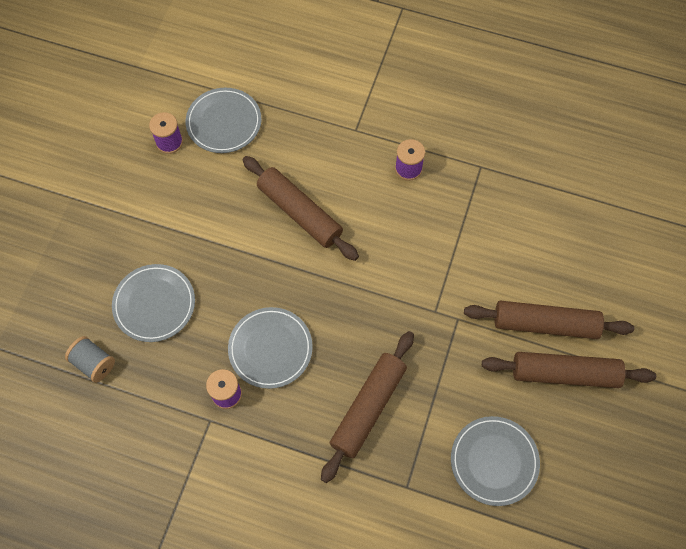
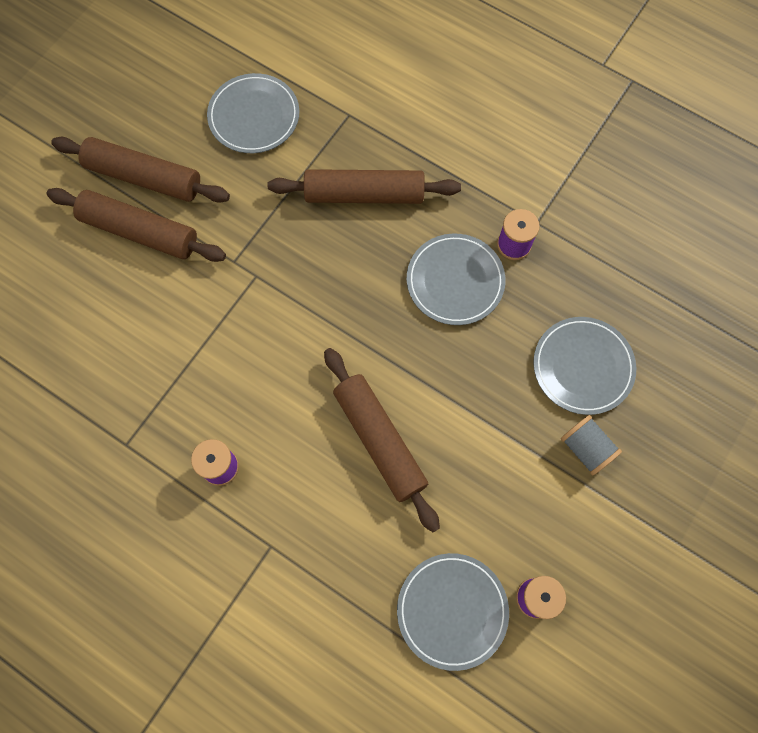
camera: 165 degrees left, 5 degrees up
grey spool [65,336,115,383] -> grey spool moved to [561,415,622,475]
brown rolling pin [321,331,414,483] -> brown rolling pin turned 45 degrees clockwise [267,169,461,204]

